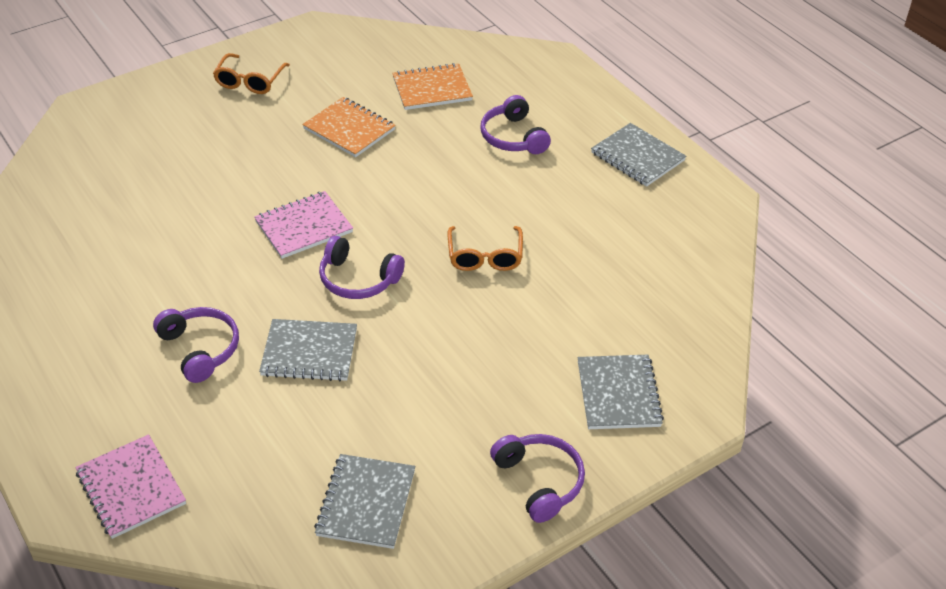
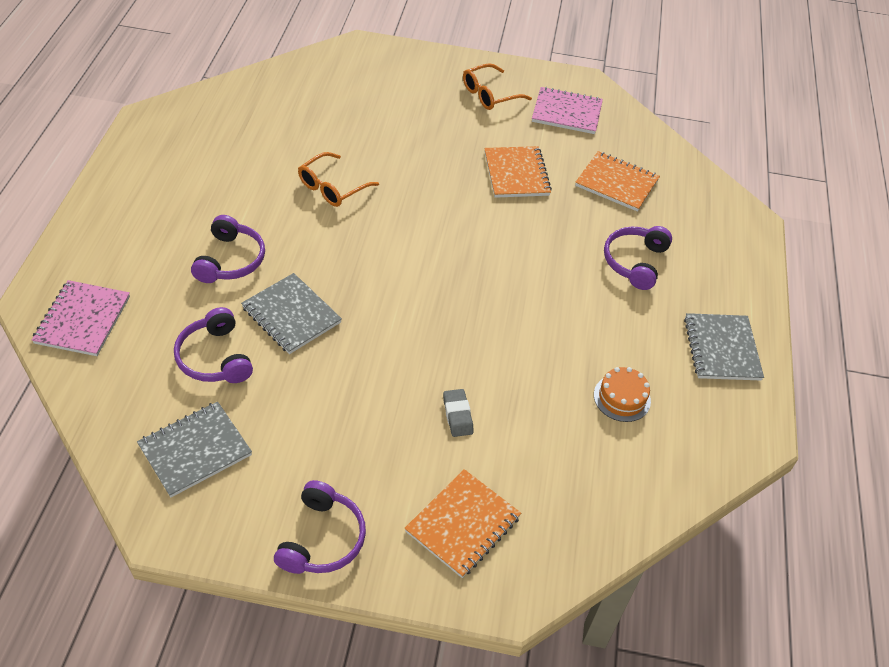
camera: 40 degrees right, 5 degrees up
pink notebook [254,191,353,259] -> pink notebook moved to [532,87,603,134]
purple headphones [319,236,405,299] -> purple headphones moved to [174,307,253,383]
orange glasses [448,226,523,271] -> orange glasses moved to [298,152,379,207]
grey notebook [578,355,664,429] -> orange notebook [404,469,521,578]
none -> grey eraser [443,389,474,437]
none -> orange cake [594,367,651,422]

